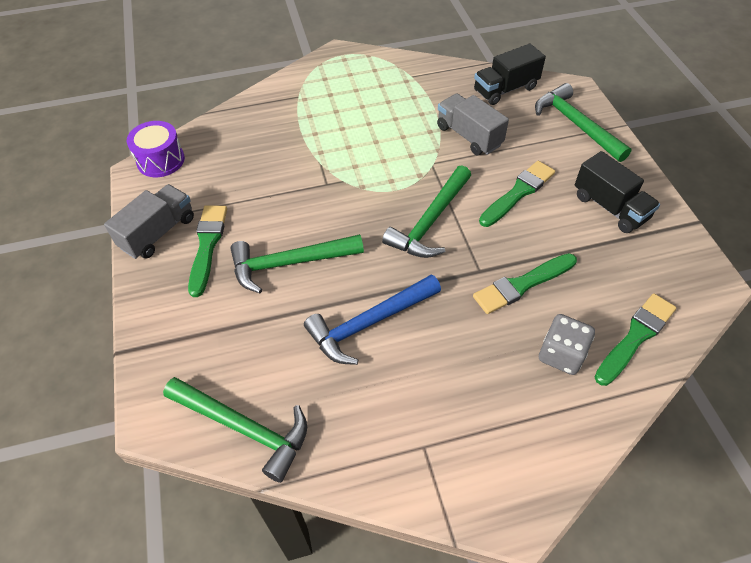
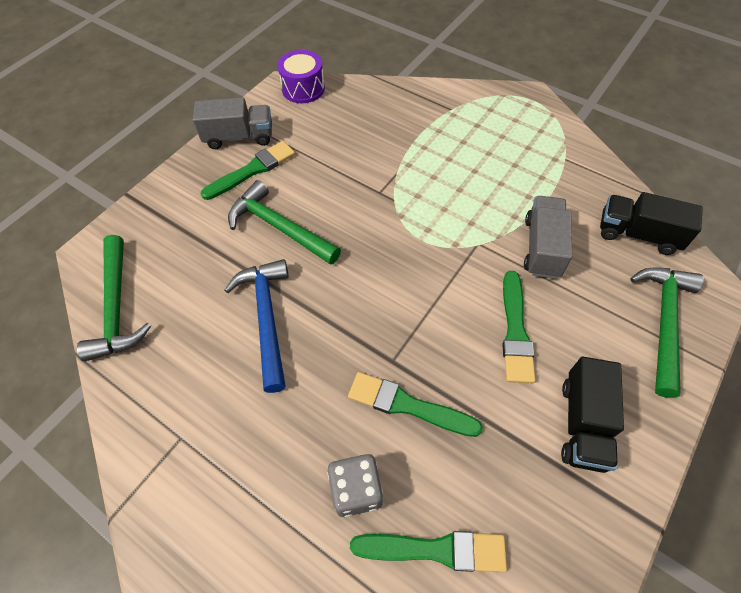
camera: 50 degrees right, 5 degrees up
blue hammer [304,274,441,365] -> blue hammer turned 60 degrees clockwise [225,259,289,393]
green hammer [382,165,471,258] -> none
green brush [479,161,555,227] -> green brush turned 90 degrees clockwise [502,271,536,383]

